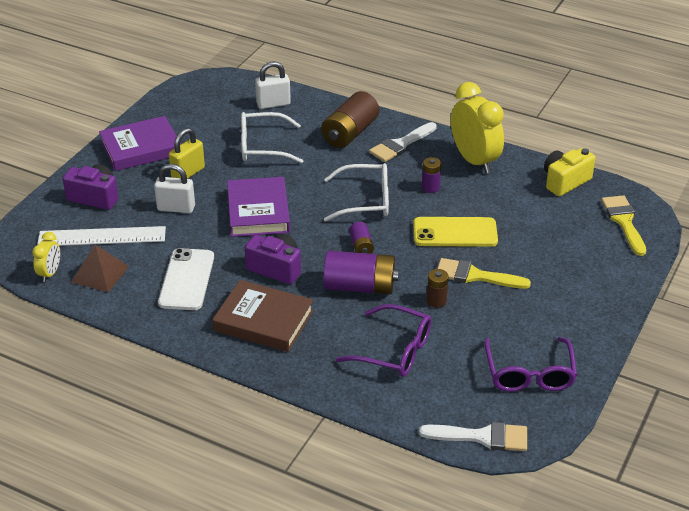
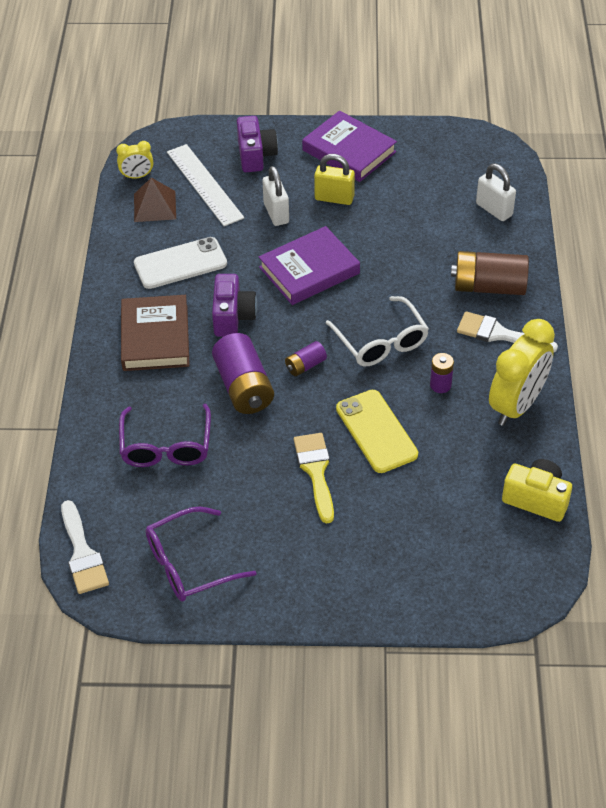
camera: 65 degrees right, 10 degrees up
white glasses [241,112,303,163] -> none
brown battery [427,269,449,308] -> none
yellow brush [601,195,646,256] -> none

